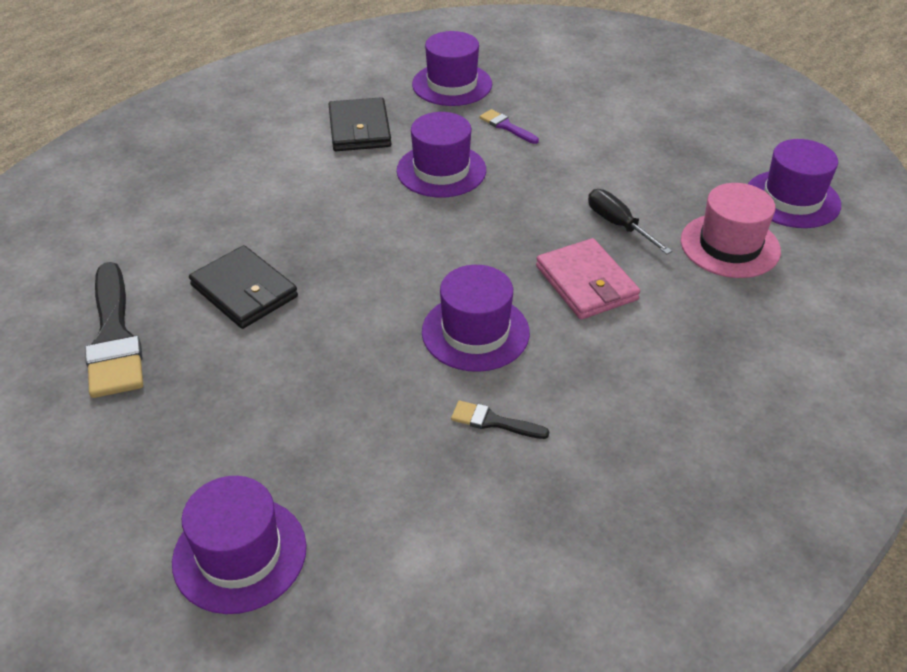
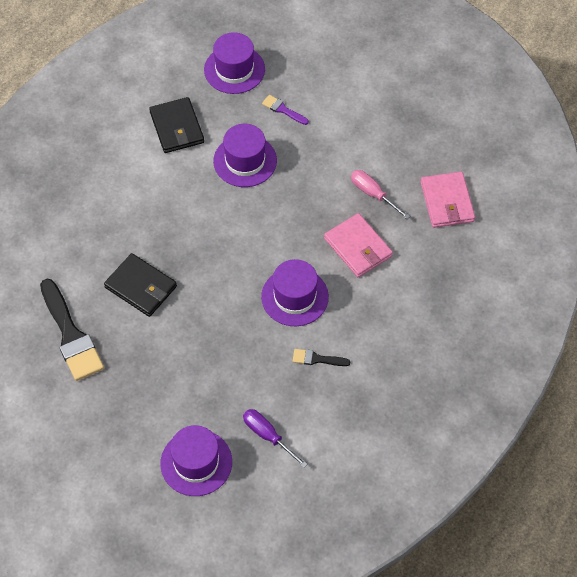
camera: 10 degrees left, 15 degrees up
black screwdriver [588,189,672,254] -> pink screwdriver [351,170,410,219]
pink hat [681,183,781,278] -> pink wallet [421,172,475,228]
purple hat [748,139,841,228] -> none
none -> purple screwdriver [243,409,307,467]

